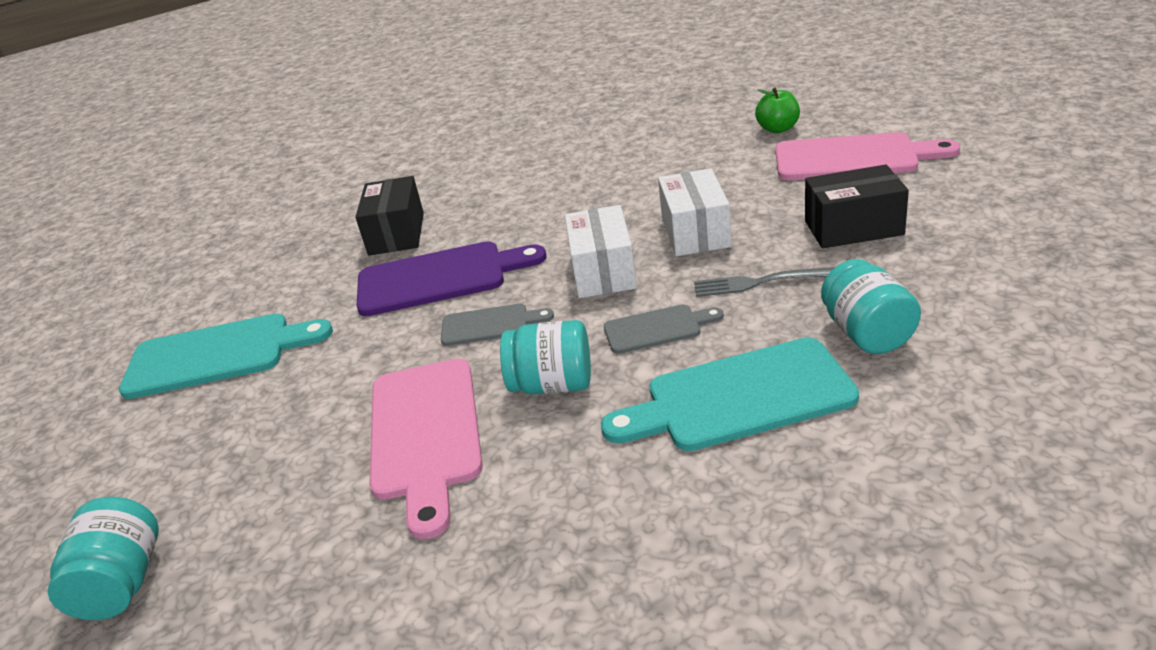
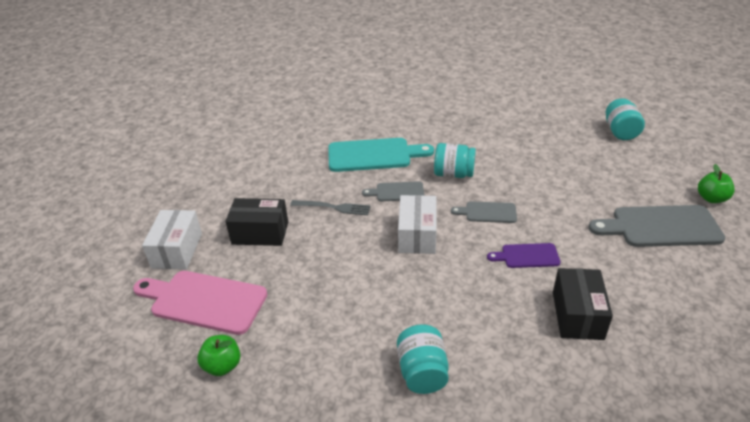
camera: 175 degrees left, 5 degrees up
turquoise cutting board [119,314,333,399] -> grey cutting board [589,205,725,247]
purple cutting board [357,241,547,316] -> purple cutting board [487,243,561,268], size x0.54
pink cutting board [370,358,483,539] -> none
white box [658,168,732,256] -> white box moved to [142,210,202,269]
turquoise jar [821,259,921,354] -> turquoise jar moved to [397,324,449,394]
none -> green apple [698,164,735,203]

